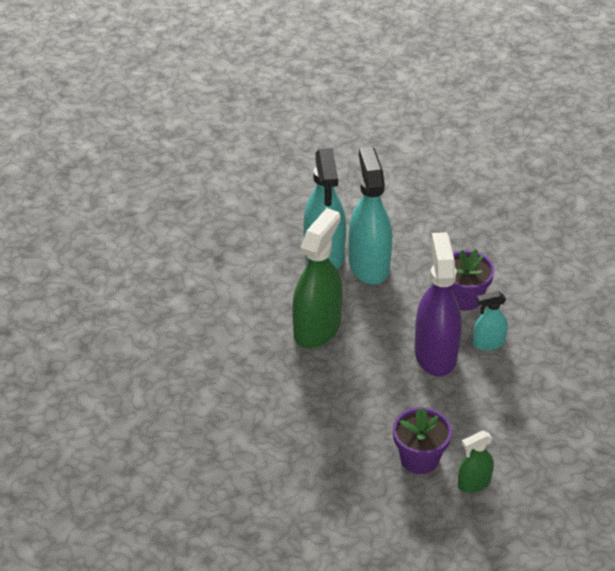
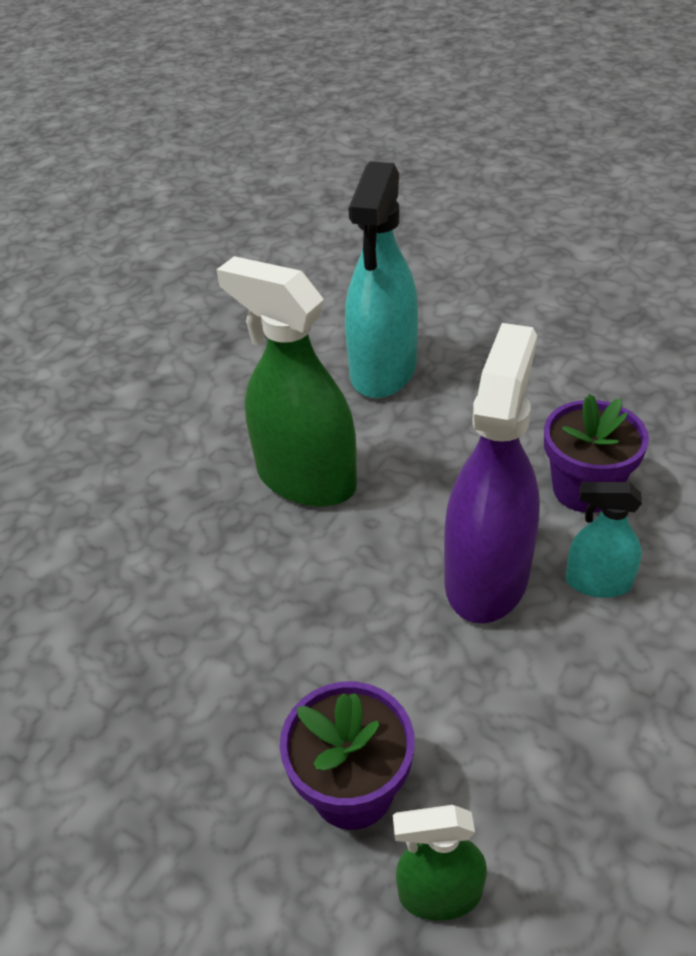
camera: 25 degrees right, 0 degrees up
green spray bottle [292,208,343,348] -> green spray bottle turned 105 degrees counterclockwise [216,256,357,507]
turquoise spray bottle [349,146,392,284] -> none

